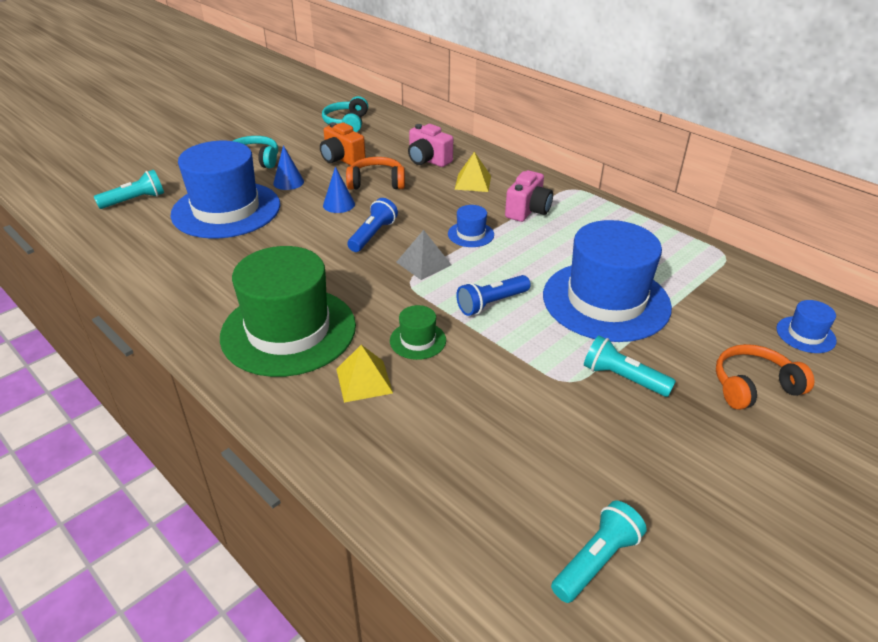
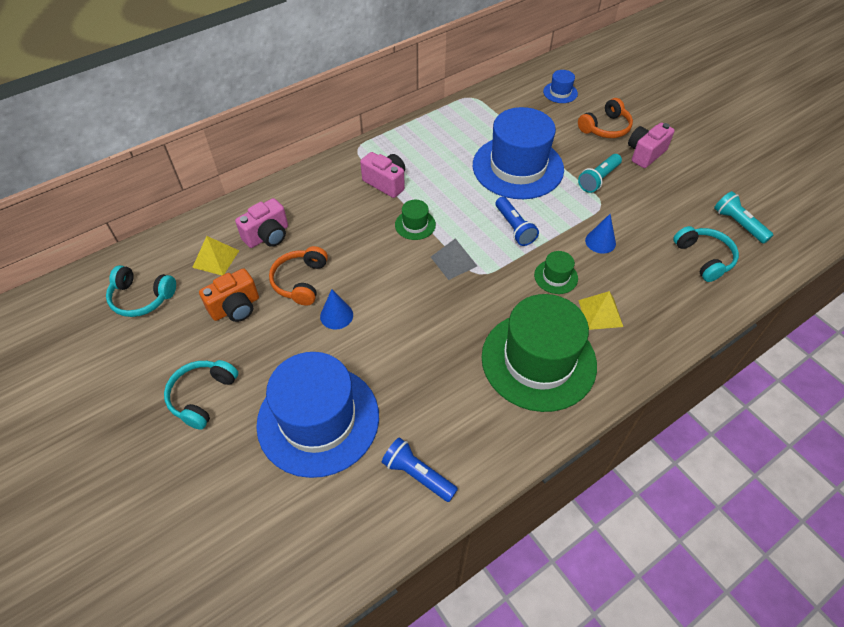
camera: 80 degrees left, 15 degrees up
turquoise flashlight [94,170,164,209] -> none
blue cone [273,145,304,190] -> blue cone moved to [585,214,616,254]
blue flashlight [347,198,398,252] -> blue flashlight moved to [382,437,458,502]
blue hat [448,205,494,247] -> green hat [395,200,436,240]
yellow pyramid [455,152,491,192] -> yellow pyramid moved to [192,236,239,275]
orange headphones [716,344,814,410] -> orange headphones turned 120 degrees counterclockwise [578,98,633,138]
none -> pink camera [628,123,675,168]
none -> turquoise headphones [673,226,739,282]

